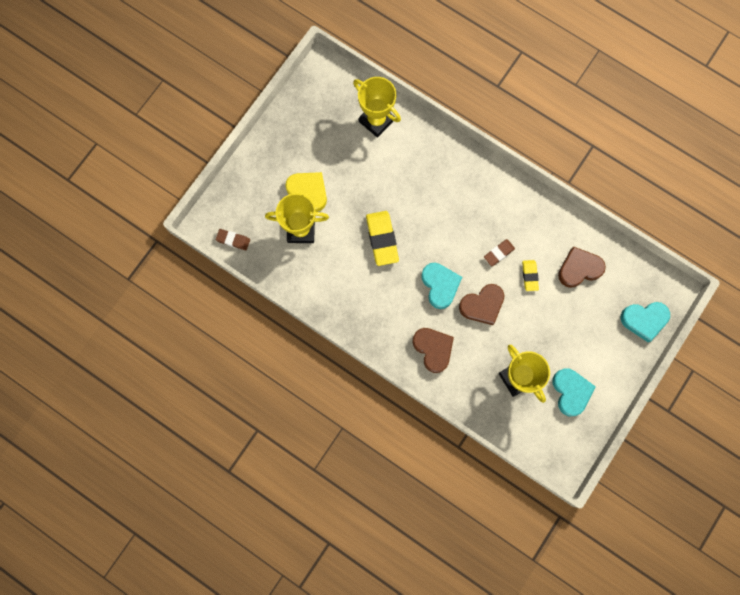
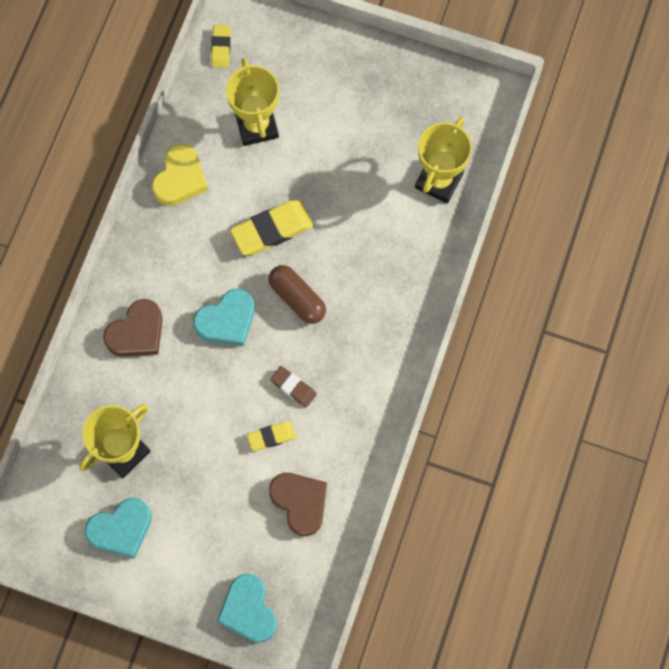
camera: 75 degrees right, 5 degrees down
brown eraser [216,229,250,250] -> yellow eraser [211,25,231,68]
yellow heart [286,172,327,212] -> yellow heart moved to [152,144,208,206]
brown heart [459,284,504,325] -> none
none -> brown capsule [269,265,326,324]

